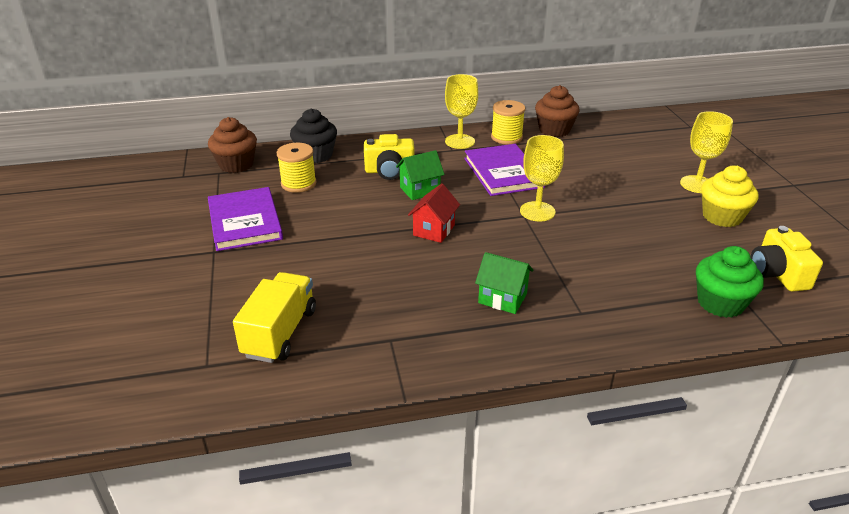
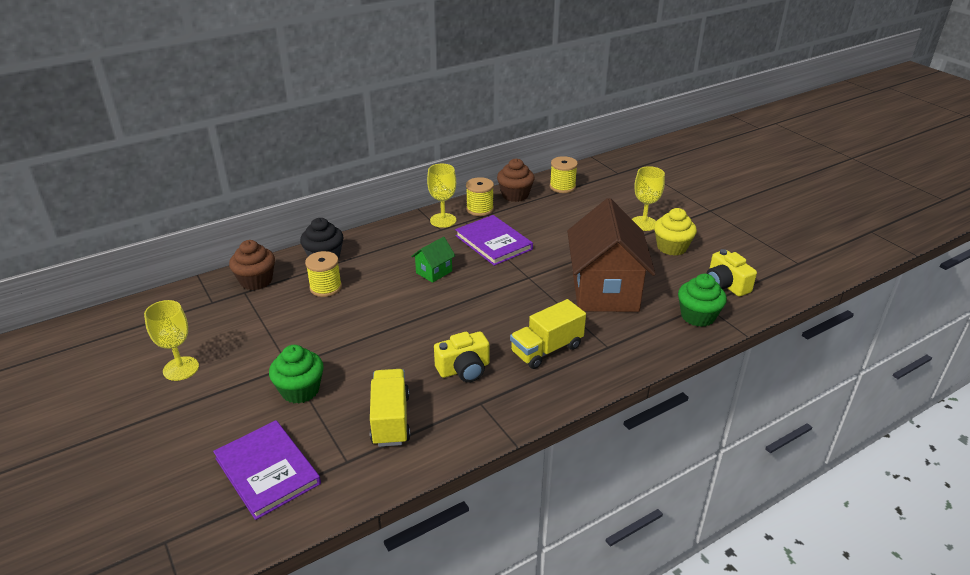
camera: 20 degrees left, 0 degrees up
purple book [208,187,283,251] -> purple book moved to [213,420,321,520]
yellow camera [364,134,415,180] -> yellow camera moved to [434,331,489,382]
red house [408,183,460,243] -> none
green house [475,252,534,314] -> yellow truck [510,299,586,369]
yellow goblet [520,135,564,221] -> yellow goblet moved to [144,300,199,381]
none -> green cupcake [269,345,323,404]
none -> yellow spool [550,156,578,193]
none -> brown house [567,198,656,312]

